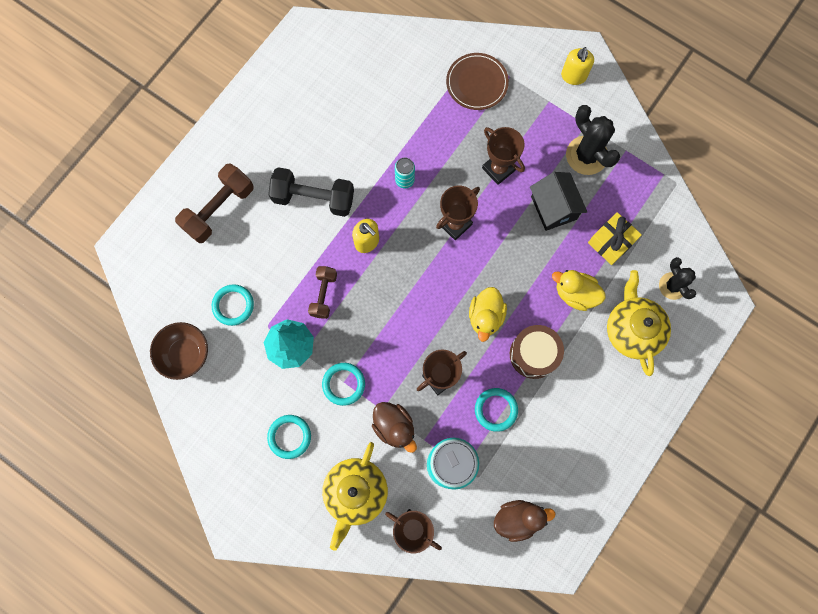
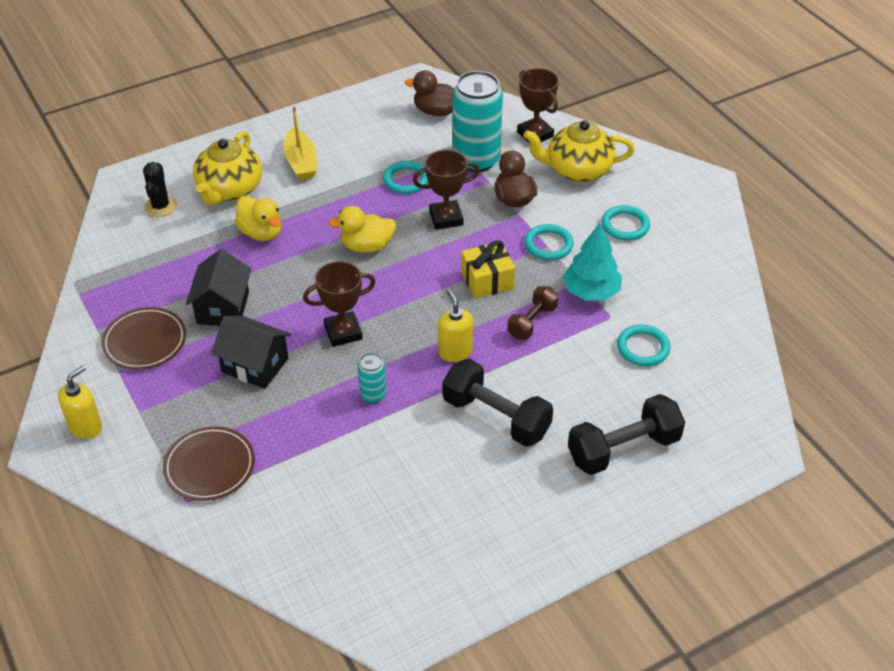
camera: 155 degrees left, 30 degrees down
brown bowl [150,322,208,380] -> none
brown dumbbell [175,163,254,243] -> black dumbbell [568,394,685,475]
yellow teapot [322,442,388,551] -> yellow teapot turned 135 degrees counterclockwise [523,120,635,182]
yellow duck [469,287,507,342] -> yellow duck turned 135 degrees counterclockwise [328,206,396,253]
brown trophy [482,127,525,185] -> black house [211,316,291,389]
brown drum [510,325,564,379] -> none
black cactus [566,105,620,175] -> brown plate [101,307,186,370]
yellow gift [588,212,642,265] -> yellow gift moved to [461,240,515,299]
none -> yellow boat [283,106,317,180]

